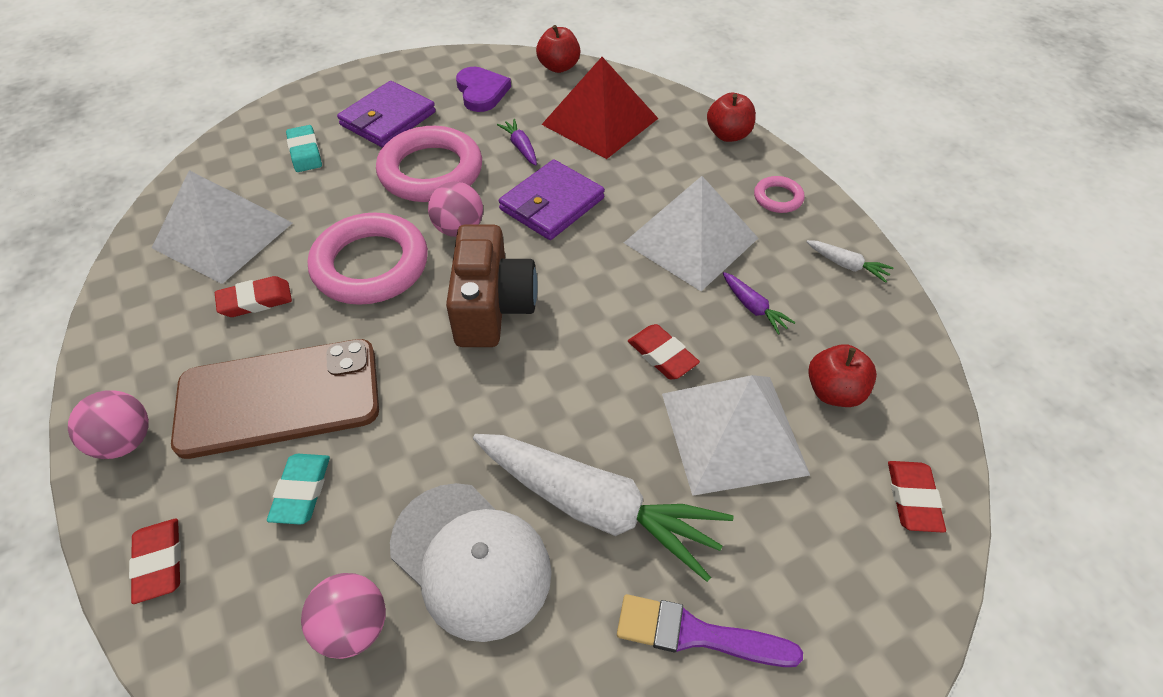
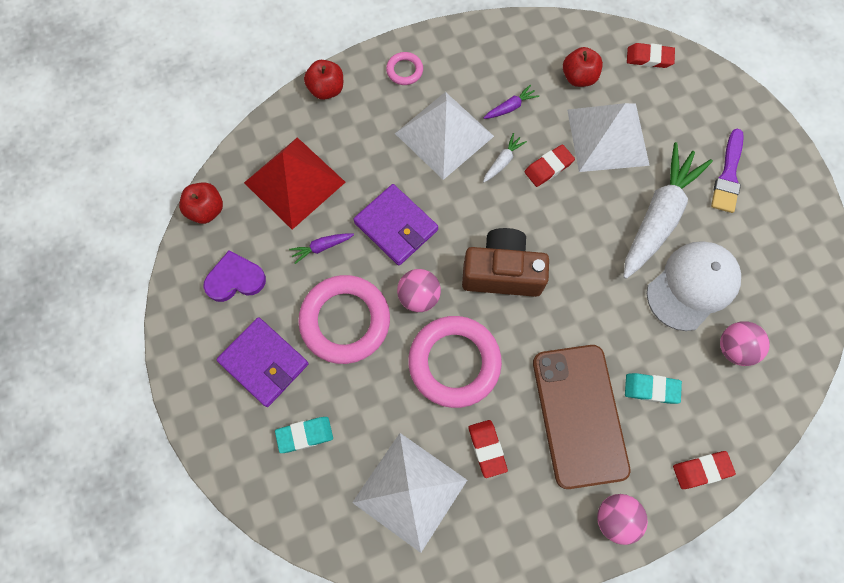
camera: 85 degrees left, 20 degrees up
white carrot [806,240,894,283] -> white carrot moved to [483,133,527,182]

